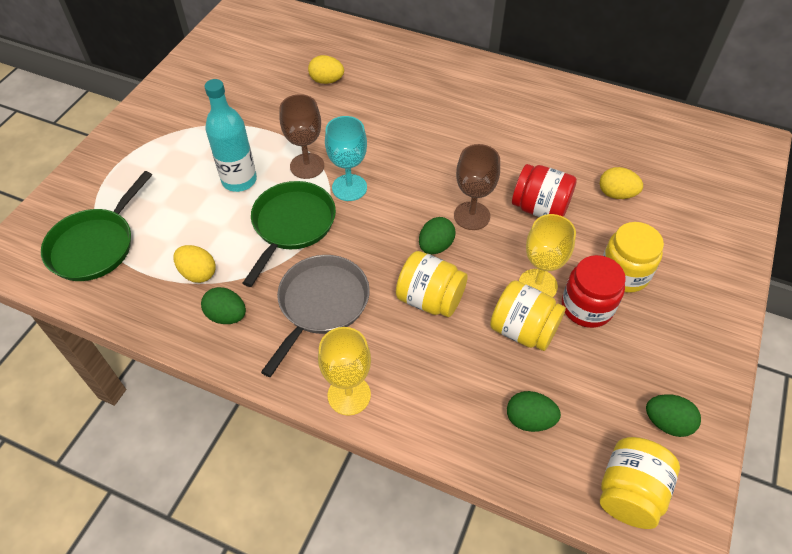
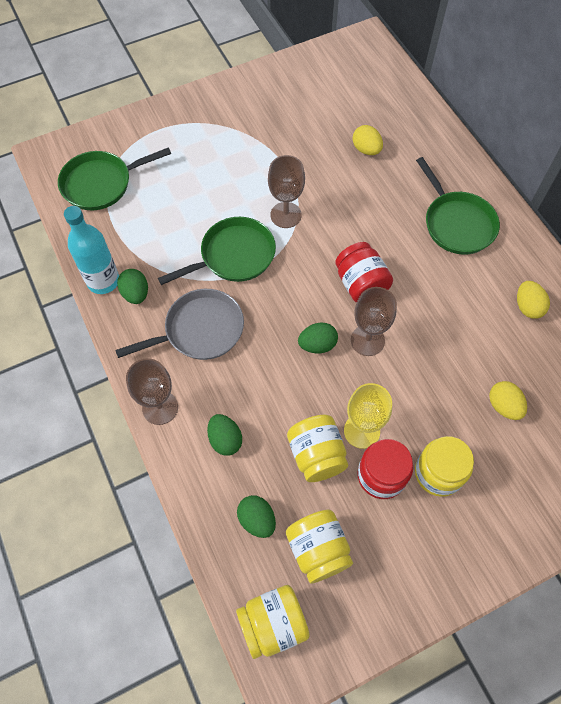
camera: 40 degrees right, 10 degrees up
yellow egg [174,245,216,283] -> yellow egg moved to [517,281,550,319]
turquoise bottle [204,79,257,192] -> turquoise bottle moved to [64,206,119,294]
yellow goblet [318,327,371,416] -> brown goblet [126,358,178,425]
turquoise goblet [325,116,367,201] -> none
yellow jar [396,251,467,317] -> yellow jar moved to [286,509,353,584]
red jar [512,164,577,217] -> red jar moved to [335,242,393,303]
green egg [646,394,701,437] -> green egg moved to [207,414,242,456]
none -> green pan [416,157,500,255]

